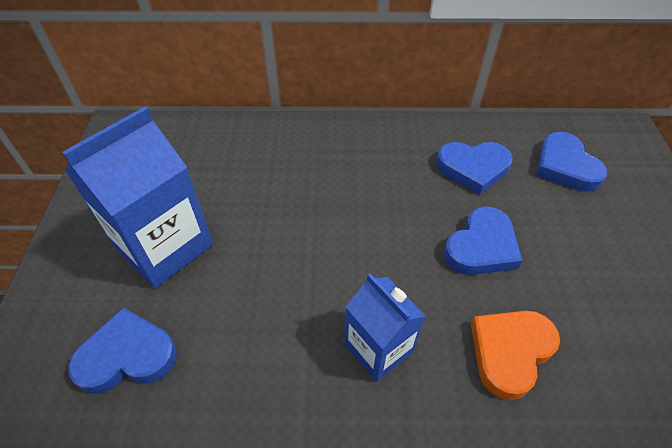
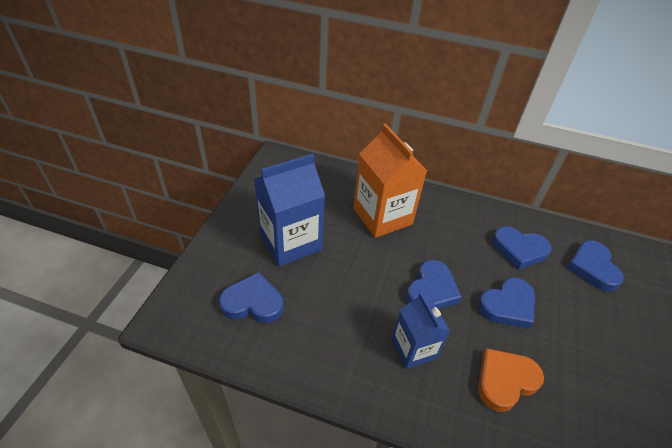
camera: 15 degrees right, 5 degrees down
none -> orange carton [354,123,427,238]
none -> blue heart [406,260,462,309]

